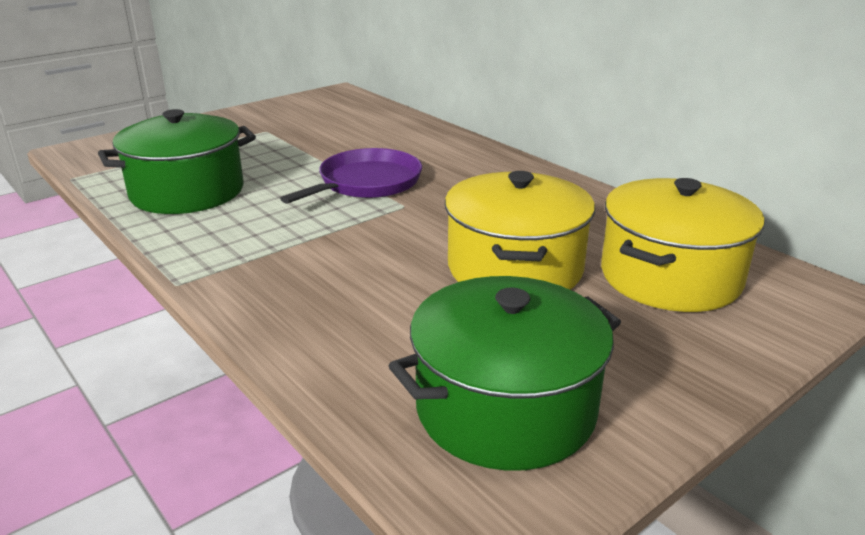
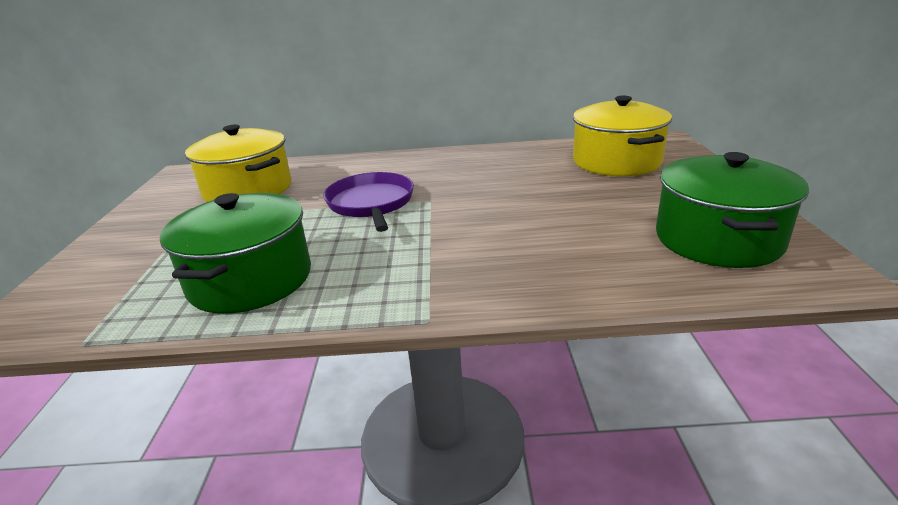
camera: 50 degrees left, 0 degrees up
yellow pot [445,171,595,290] -> yellow pot moved to [185,125,292,202]

